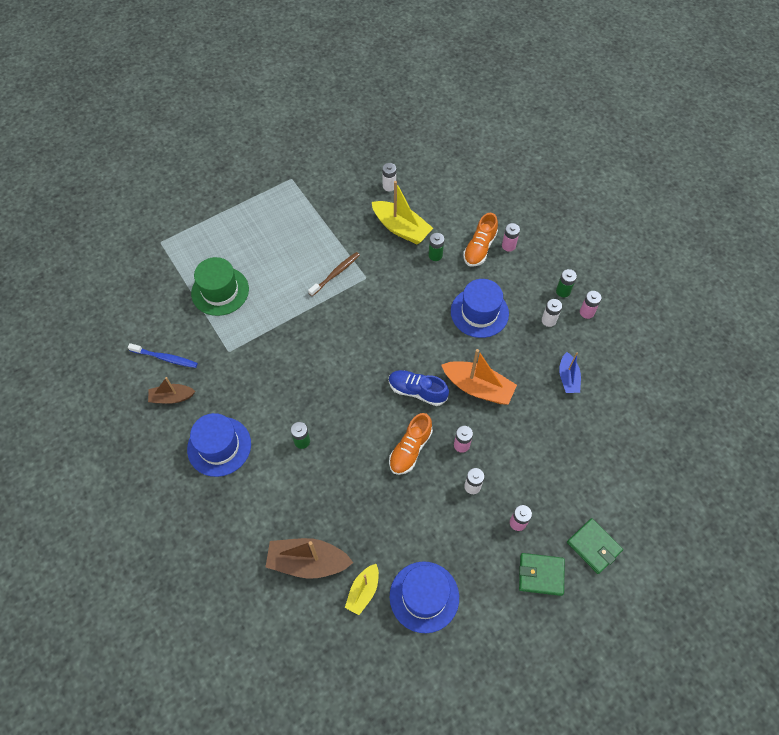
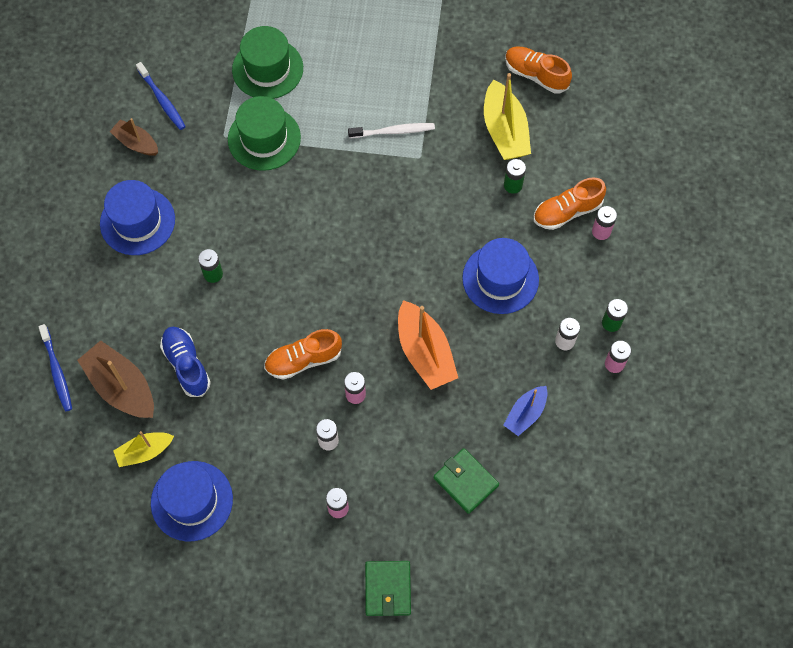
camera: 40 degrees right, 5 degrees up
brown toothbrush [308,252,360,296] -> white toothbrush [348,123,435,138]
white battery [382,163,396,191] -> orange shoe [505,47,572,94]
blue shoe [389,370,449,406] -> blue shoe moved to [160,327,211,397]
green wallet [519,553,565,596] -> green wallet moved to [433,448,499,514]
none -> blue toothbrush [38,324,72,411]
none -> green hat [228,96,301,171]

